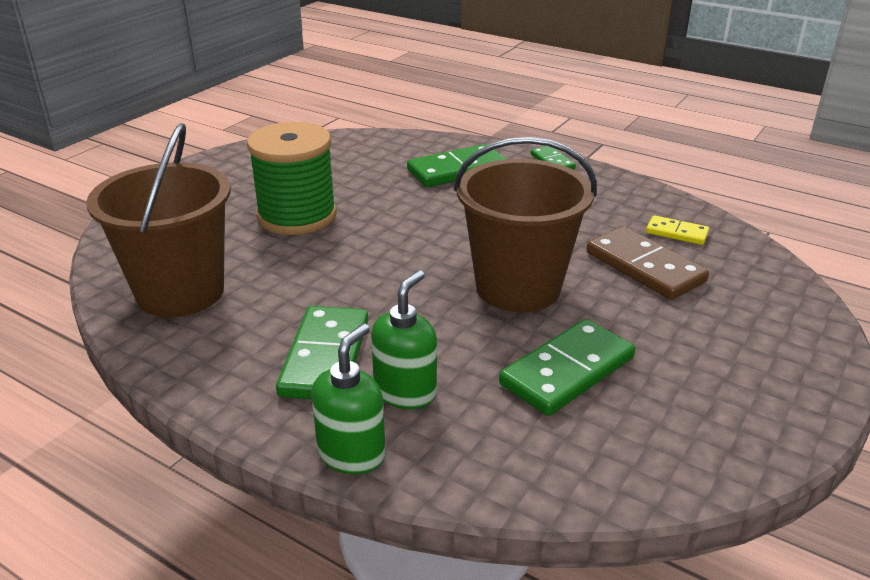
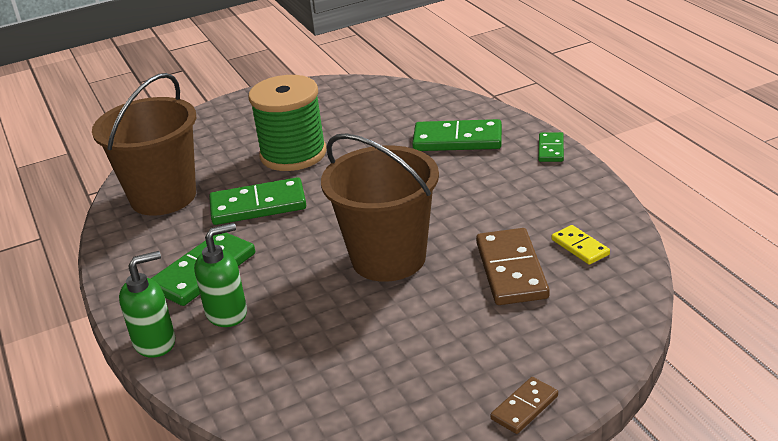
camera: 35 degrees right, 0 degrees up
green domino [499,319,635,416] -> green domino moved to [209,177,306,225]
none -> brown domino [490,377,558,434]

